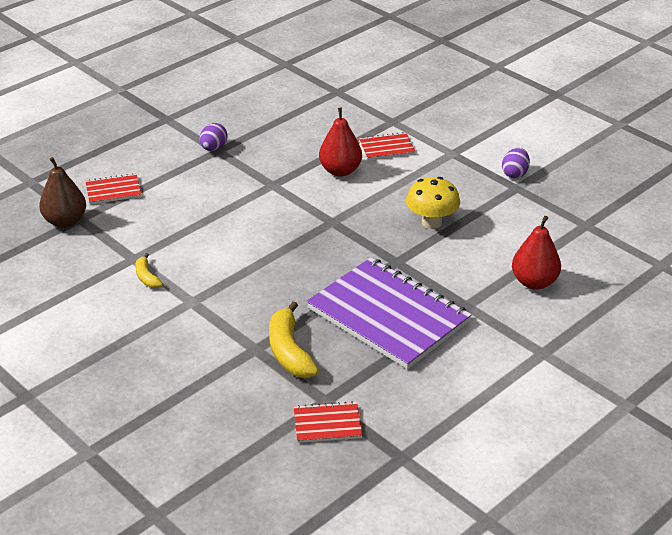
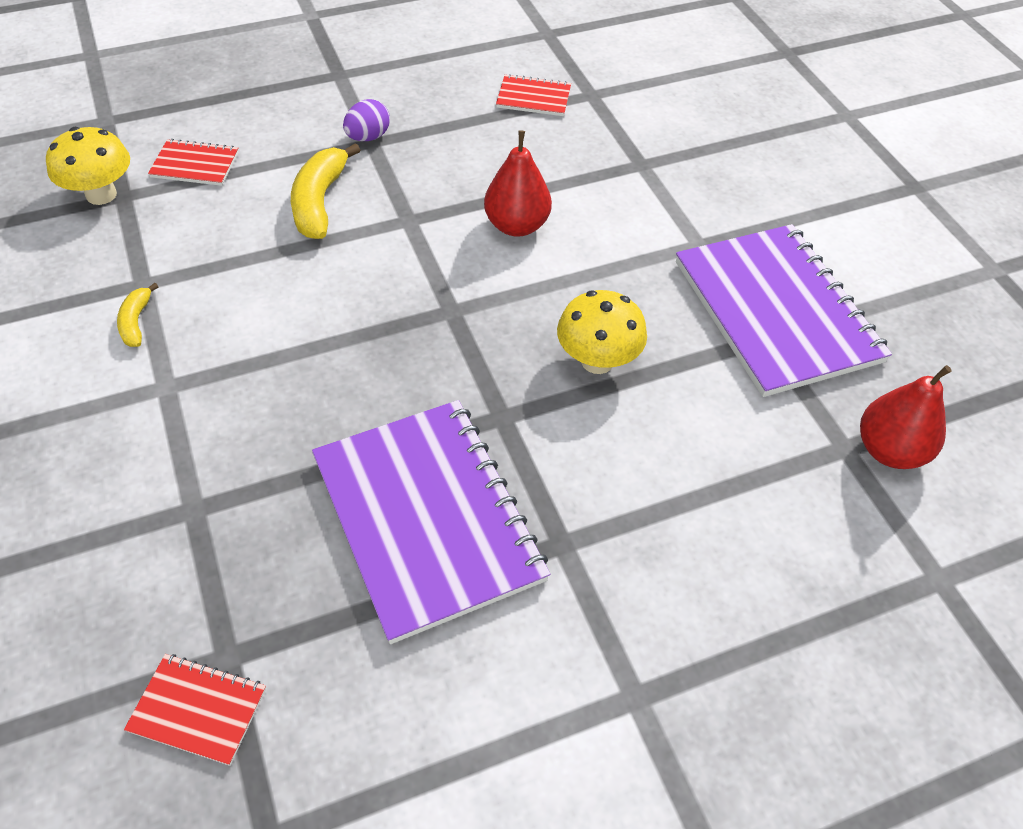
camera: 20 degrees right, 15 degrees up
brown pear [39,157,86,228] -> yellow mushroom [46,127,130,205]
yellow banana [269,301,319,378] -> yellow banana moved to [291,143,360,239]
red notebook [359,132,415,160] -> red notebook moved to [496,74,571,116]
purple egg [502,148,530,178] -> purple notebook [676,224,892,397]
red pear [512,216,561,290] -> red pear moved to [860,365,952,469]

